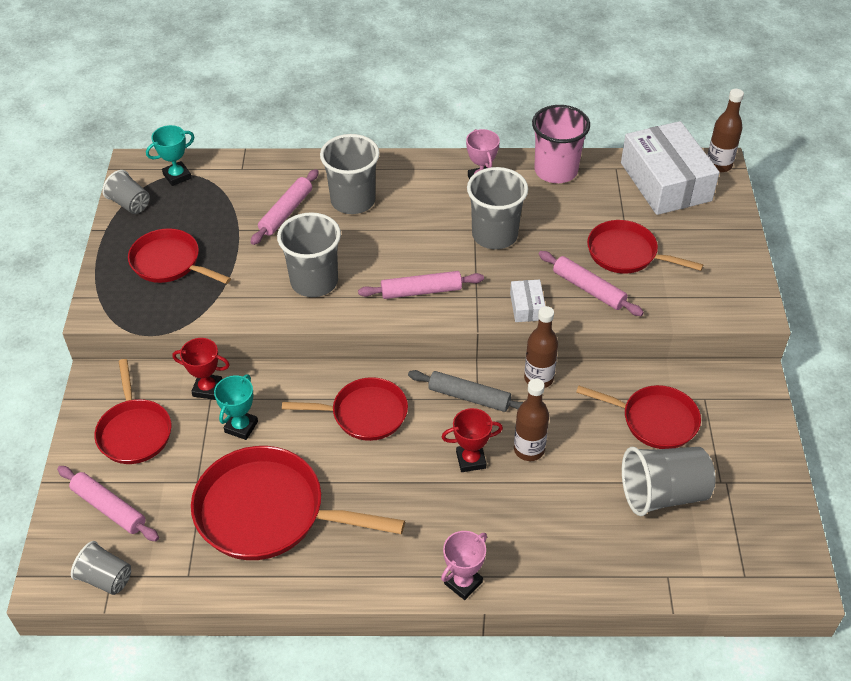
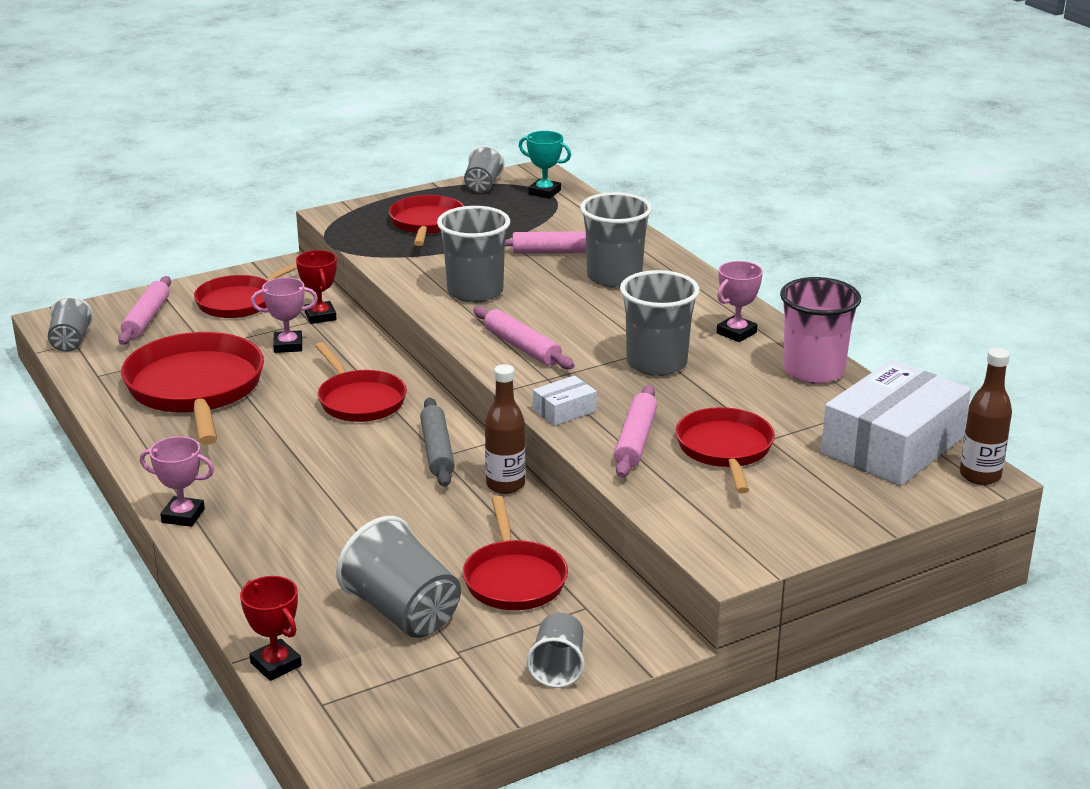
camera: 60 degrees right, 20 degrees down
turquoise trophy [214,374,258,440] -> pink trophy [251,277,318,353]
red trophy [442,408,503,472] -> red trophy moved to [240,576,302,681]
brown bottle [514,378,549,461] -> none
none -> grey cup [527,613,585,688]

